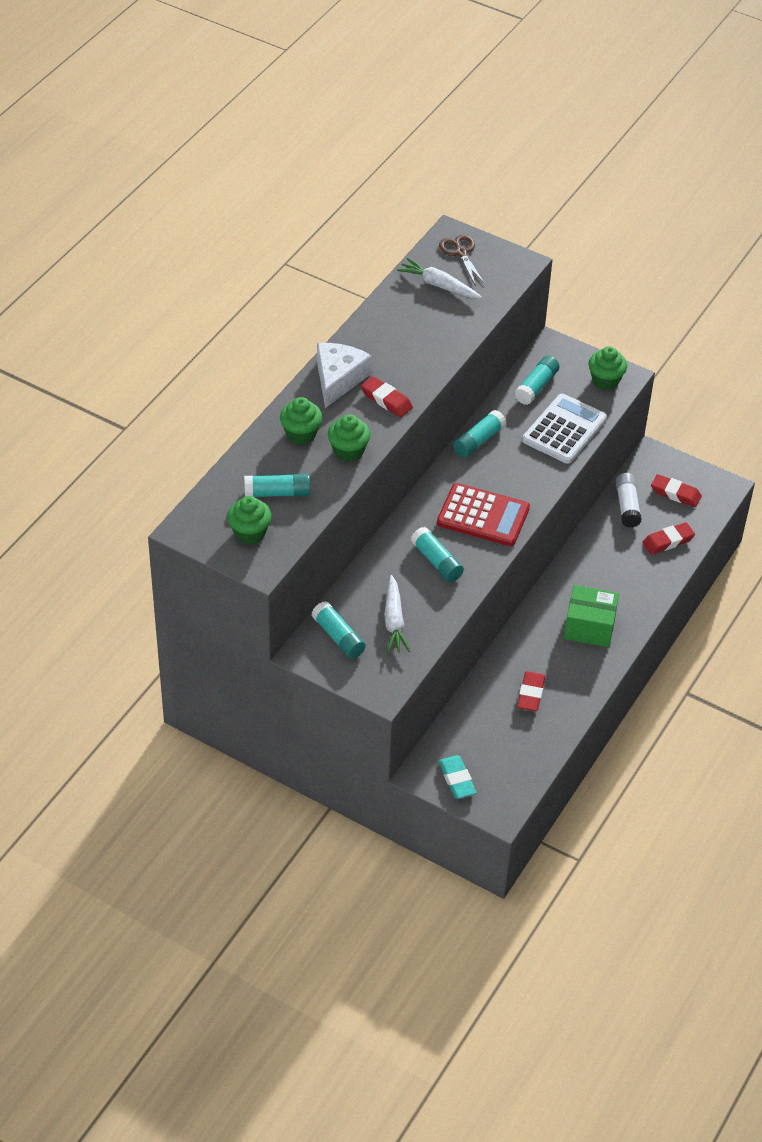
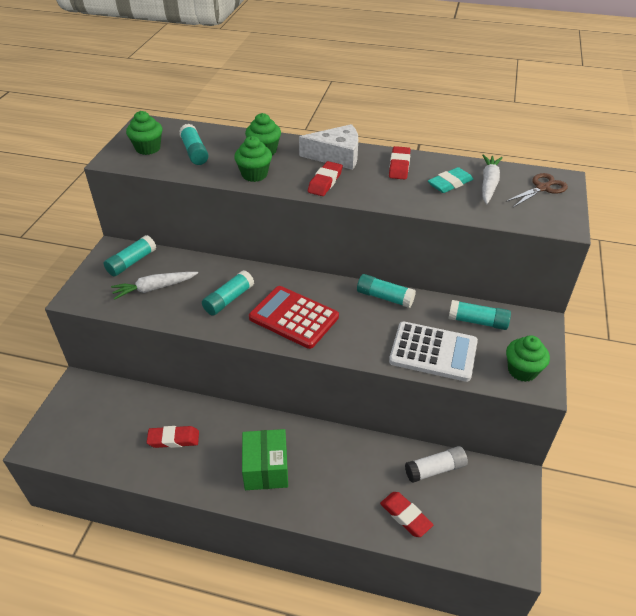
camera: 75 degrees right, 5 degrees down
red calculator [437,483,530,546] -> red calculator turned 120 degrees clockwise [249,286,339,349]
turquoise eraser [439,755,477,799] -> turquoise eraser moved to [428,167,473,193]
red eraser [651,474,702,507] -> red eraser moved to [389,146,411,179]

